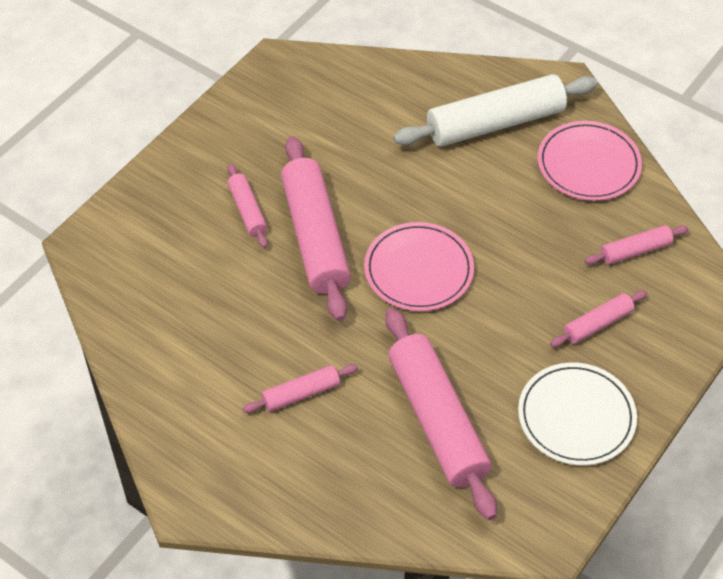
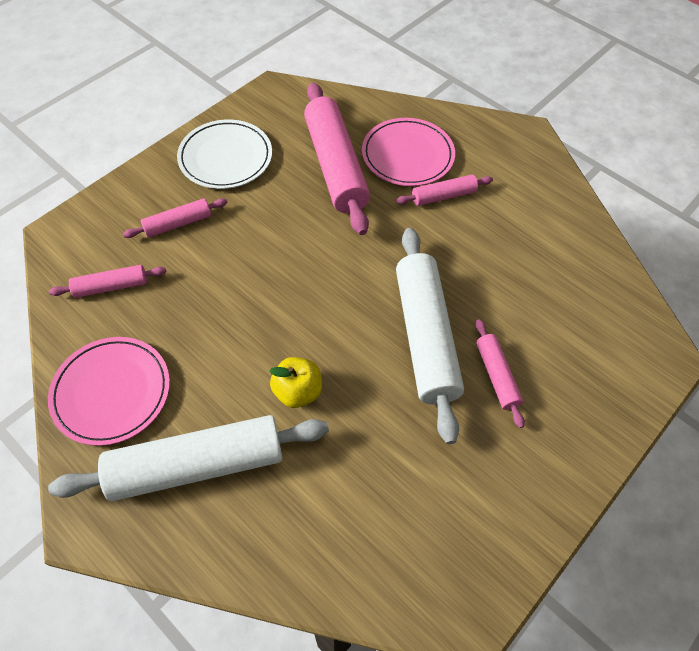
camera: 175 degrees left, 5 degrees up
pink rolling pin [281,136,351,321] -> white rolling pin [396,228,464,444]
pink plate [364,222,474,311] -> pink plate moved to [362,118,455,186]
none -> yellow apple [269,357,322,408]

